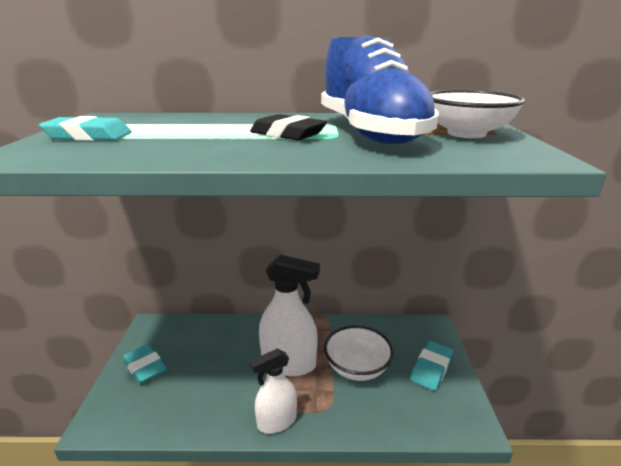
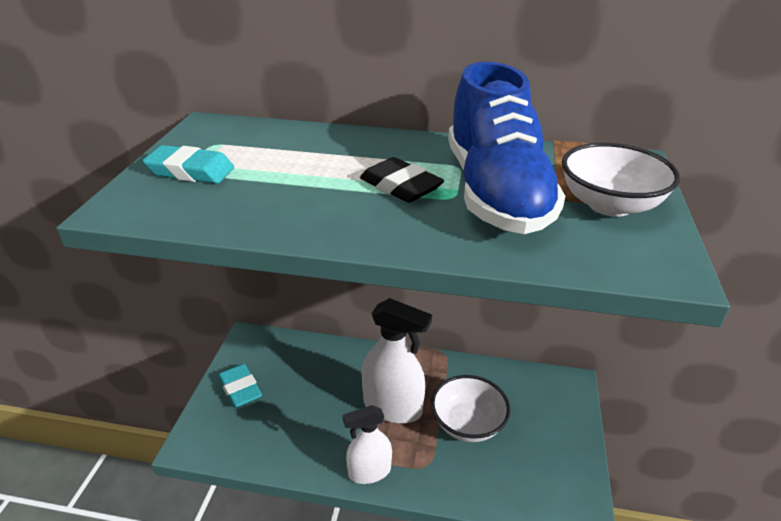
camera: 10 degrees right, 10 degrees up
turquoise eraser [410,341,453,391] -> none

